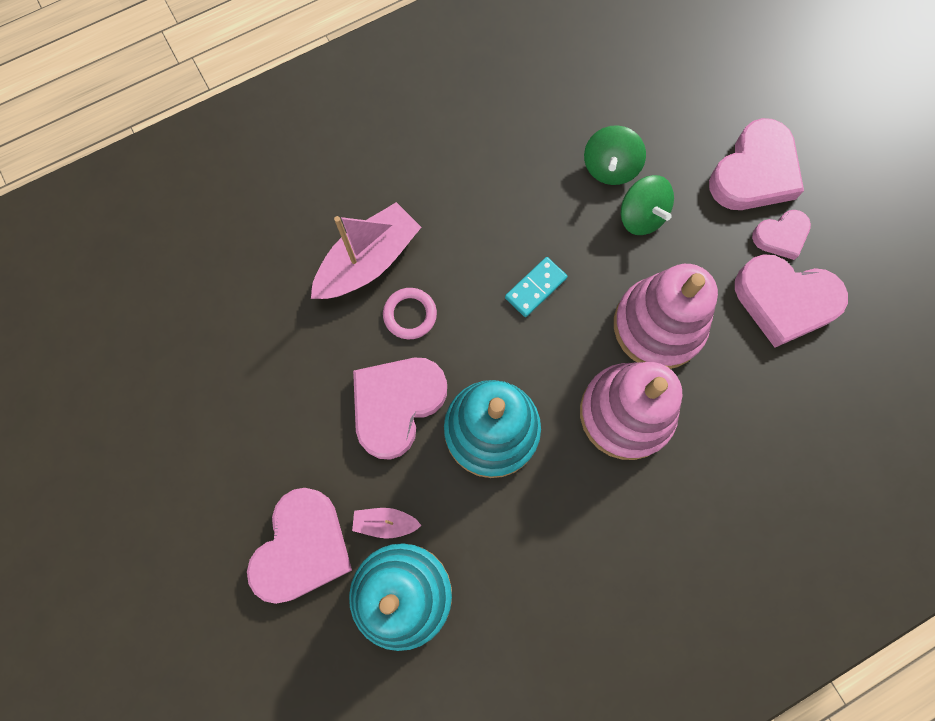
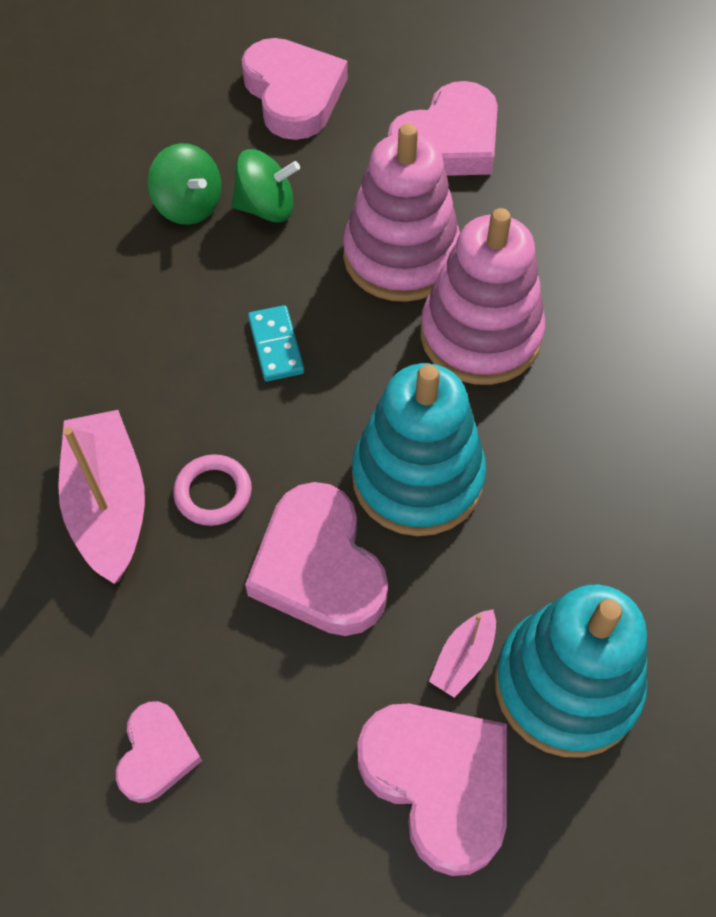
camera: 60 degrees left, 15 degrees down
pink heart [752,210,811,260] -> pink heart moved to [116,701,202,803]

